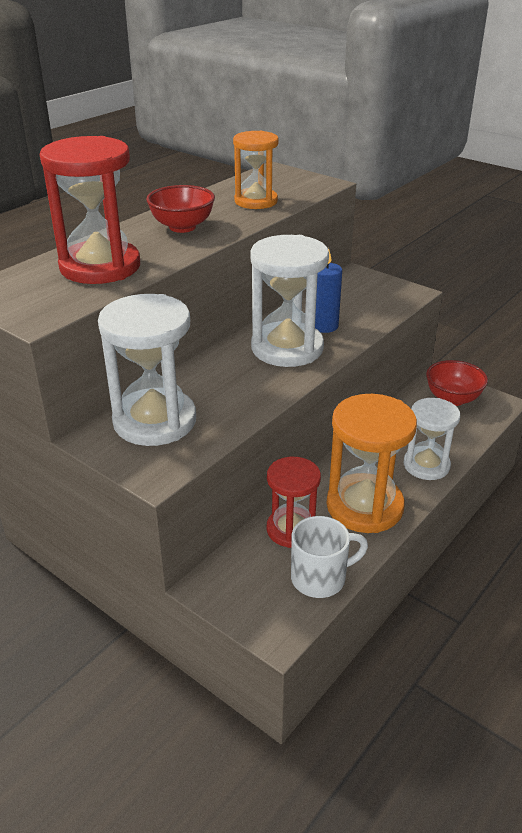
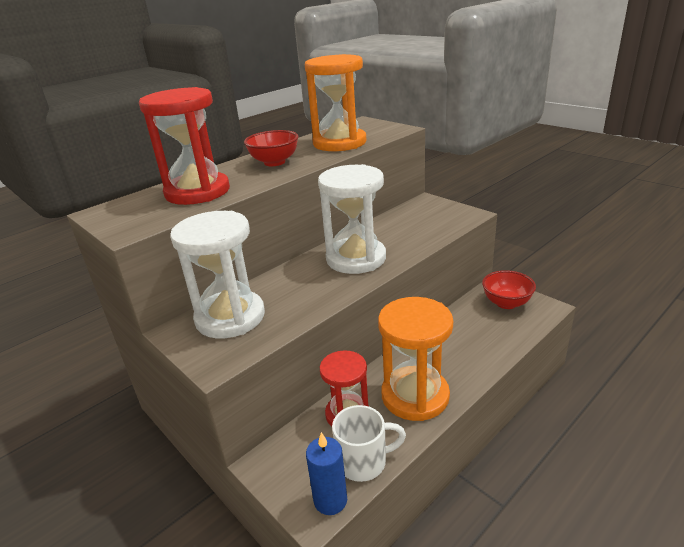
camera: 10 degrees right, 5 degrees down
orange hourglass [233,131,279,209] -> orange hourglass [305,54,367,151], size x1.56
blue candle [315,248,342,333] -> blue candle moved to [306,432,347,515]
white hourglass [404,398,460,480] -> none

